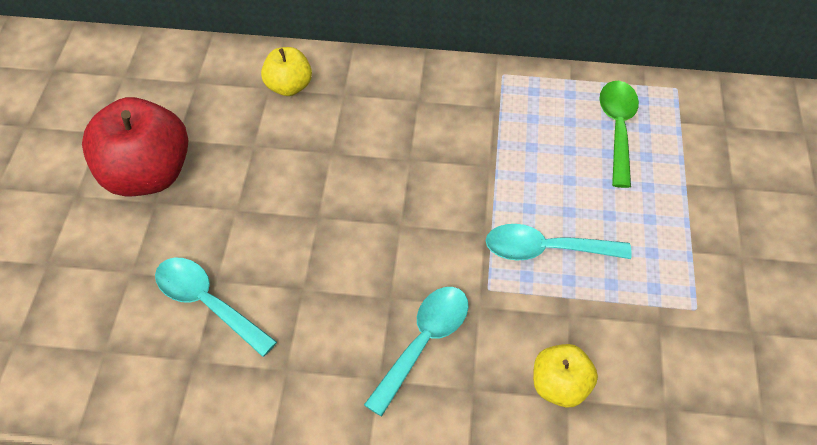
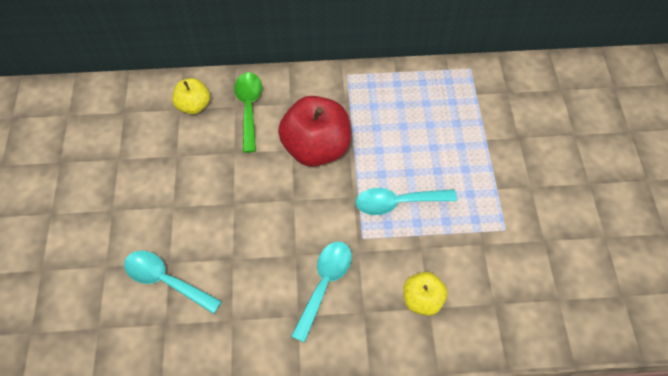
camera: 10 degrees left, 5 degrees up
red apple [82,97,188,197] -> red apple moved to [278,96,351,167]
green spoon [600,81,639,188] -> green spoon moved to [234,72,262,153]

